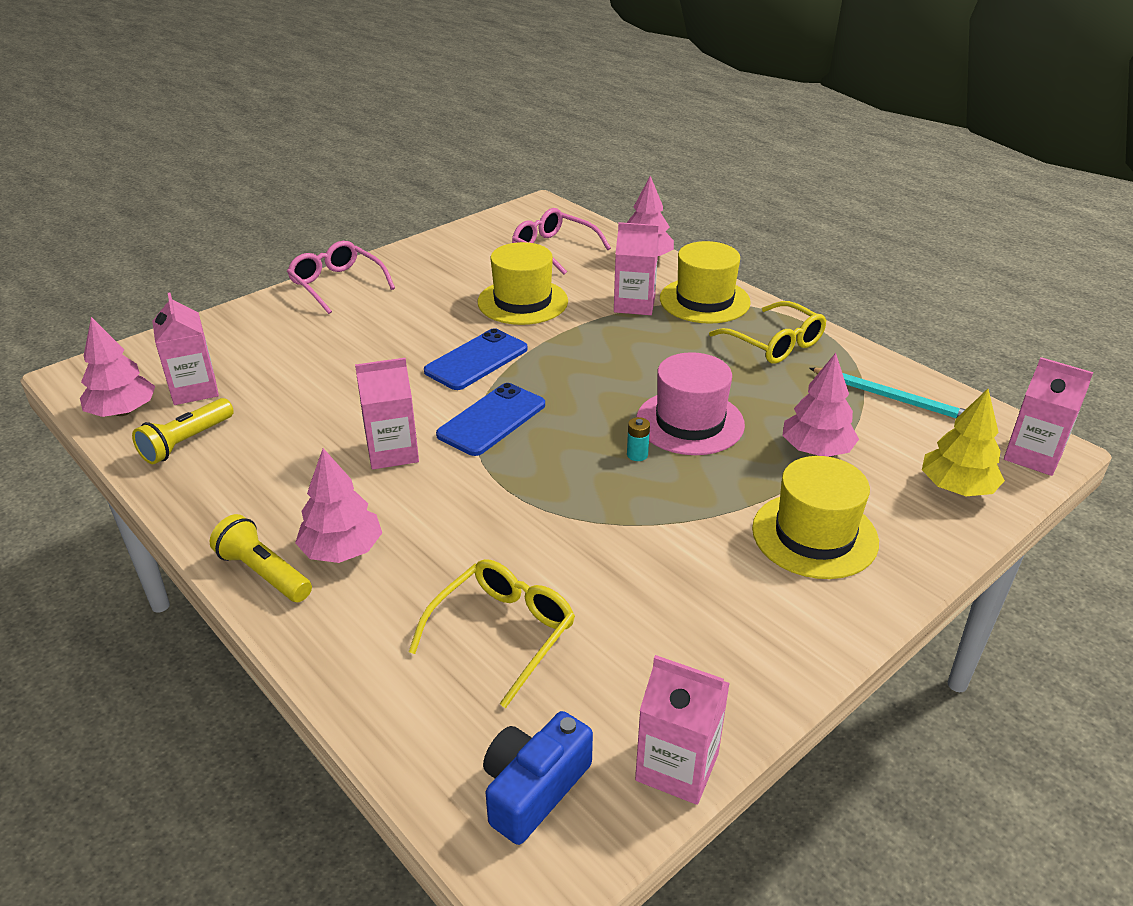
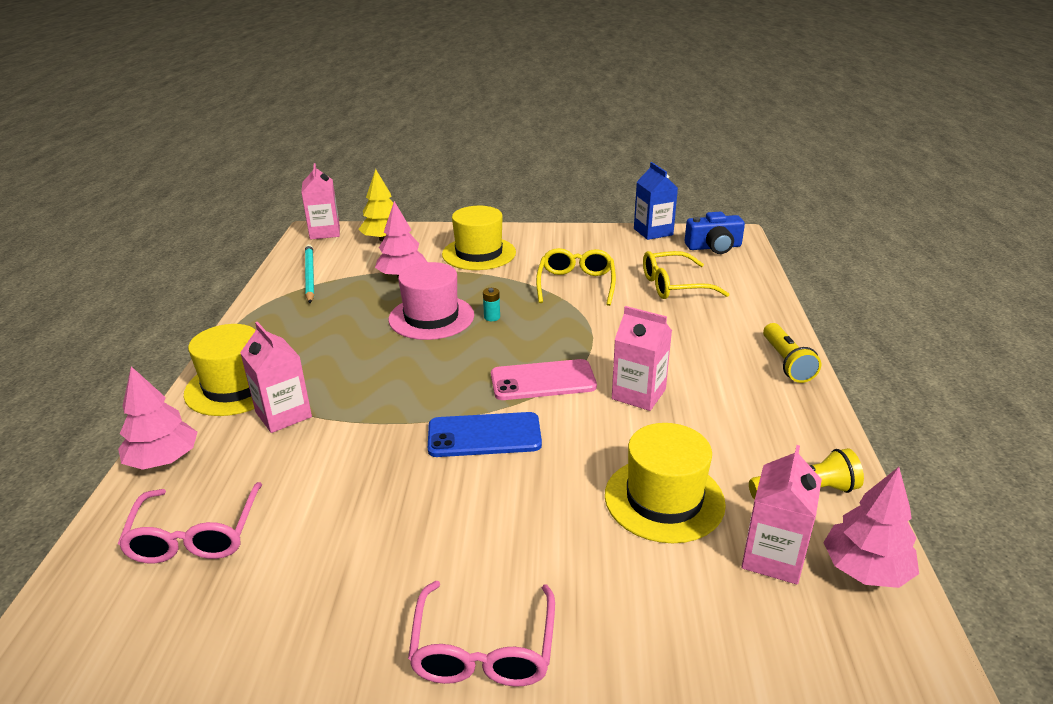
camera: 135 degrees left, 5 degrees down
pink tree [295,448,382,563] -> none
blue phone [436,383,545,456] -> pink phone [491,359,597,400]
yellow hat [478,242,568,325] -> yellow hat moved to [605,423,726,543]
pink carton [635,655,730,805] -> blue carton [634,162,678,240]
yellow glasses [709,301,826,364] -> yellow glasses moved to [536,248,616,306]

